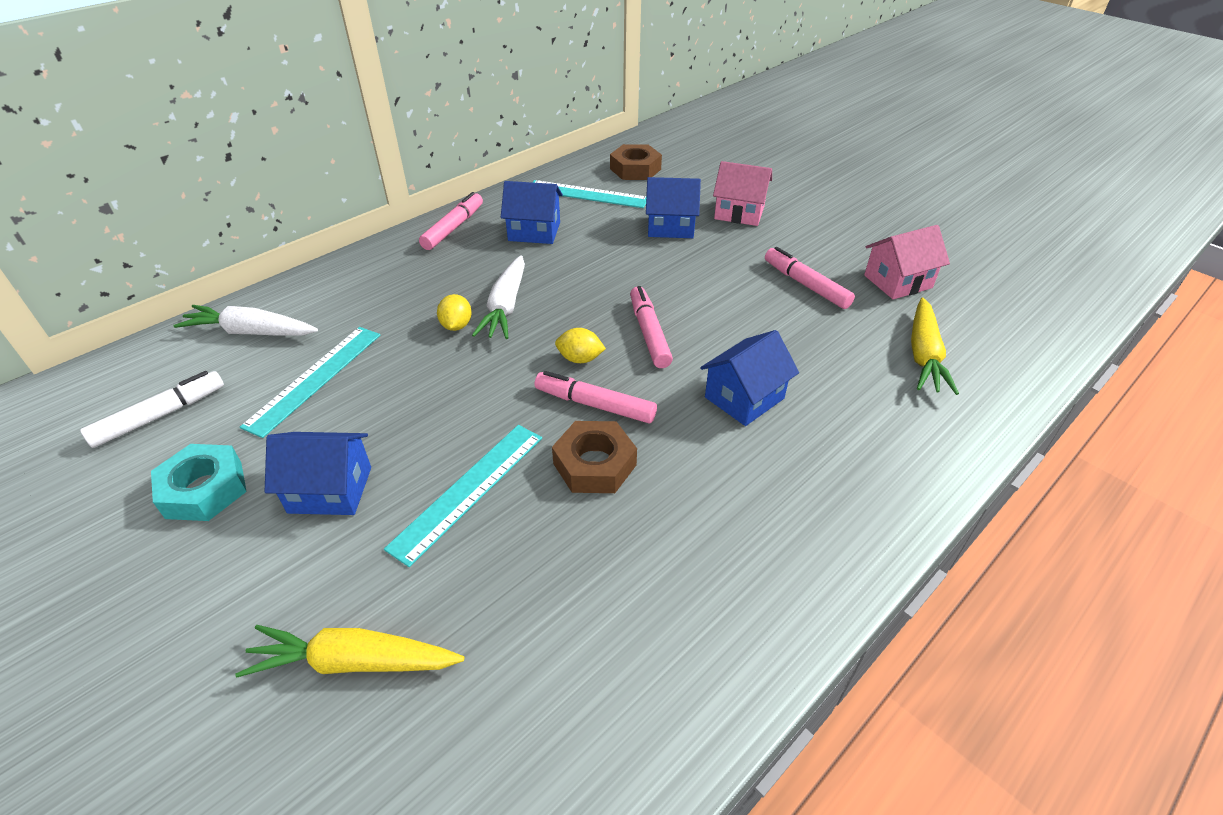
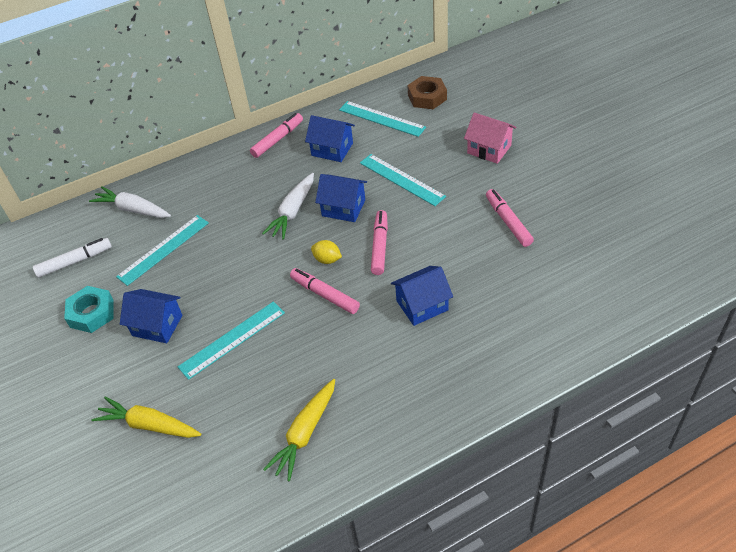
camera: 20 degrees right, 5 degrees up
yellow lemon [437,294,472,331] -> none
brown nut [552,421,637,493] -> none
blue house [646,177,701,238] -> blue house moved to [315,174,367,222]
pink house [864,225,950,299] -> none
yellow carrot [911,298,959,395] -> yellow carrot moved to [263,379,335,481]
none -> turquoise ruler [360,154,446,206]

